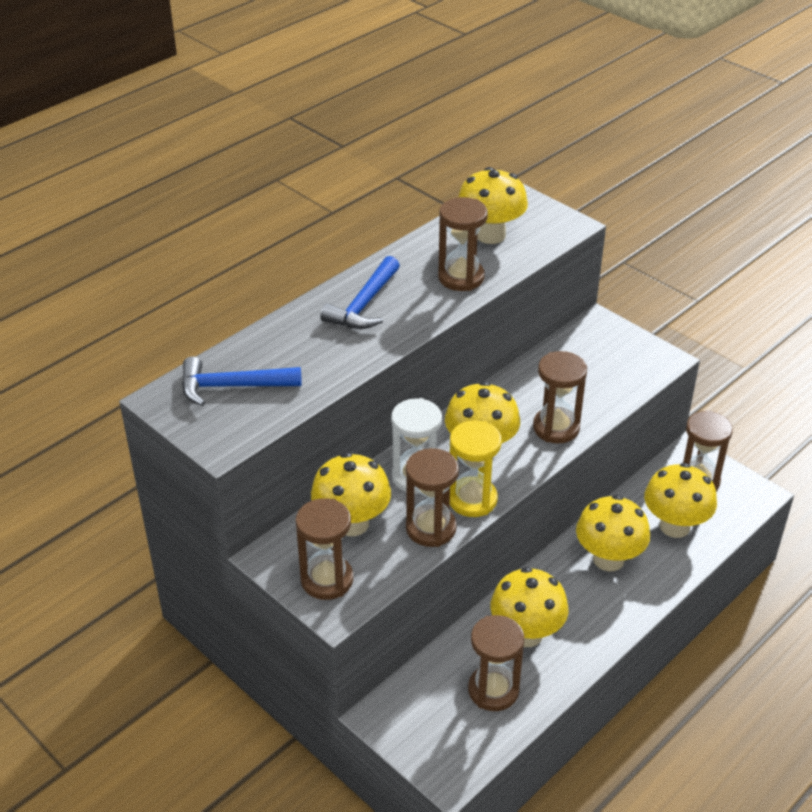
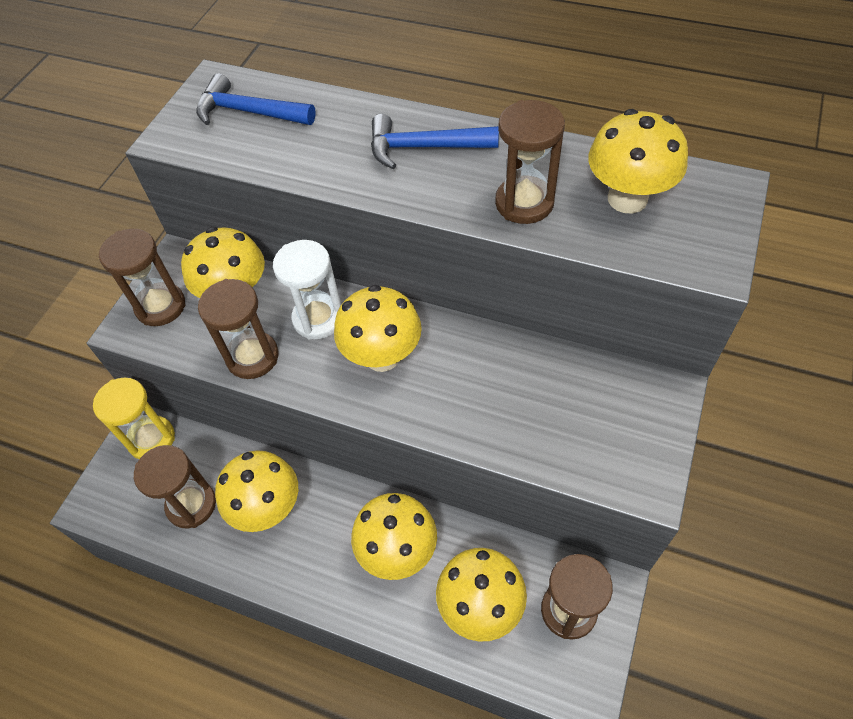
camera: 70 degrees right, 15 degrees up
blue hammer [182,357,302,406] -> blue hammer turned 45 degrees counterclockwise [196,73,316,125]
yellow hourglass [450,420,502,517] -> yellow hourglass moved to [93,378,175,459]
brown hourglass [533,351,587,443] -> none

